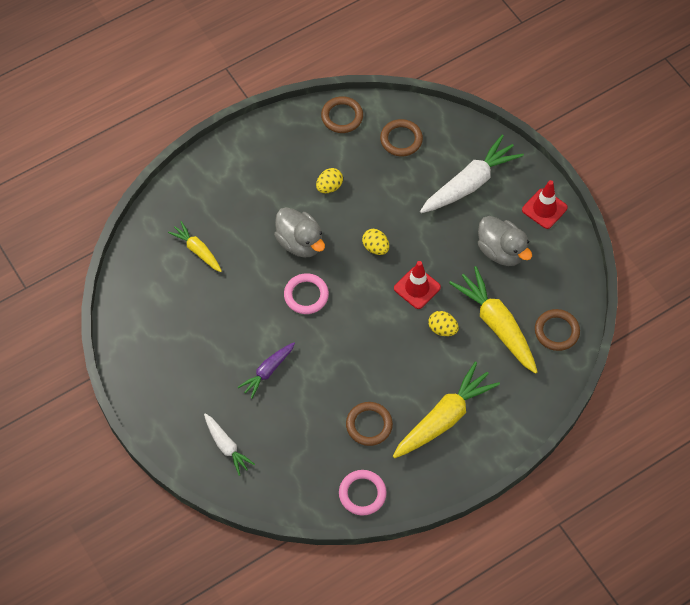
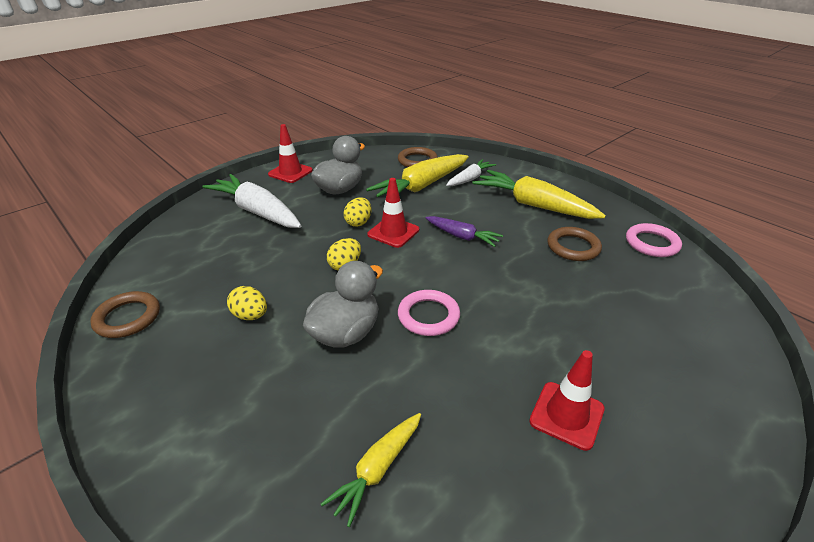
camera: 100 degrees left, 25 degrees down
white carrot [204,413,255,476] -> white carrot moved to [446,159,496,186]
purple carrot [238,343,295,399] -> purple carrot moved to [425,216,503,247]
brown ring [380,119,423,156] -> none
yellow egg [428,311,459,336] -> yellow egg moved to [344,197,372,227]
none -> red traffic cone [529,350,605,451]

